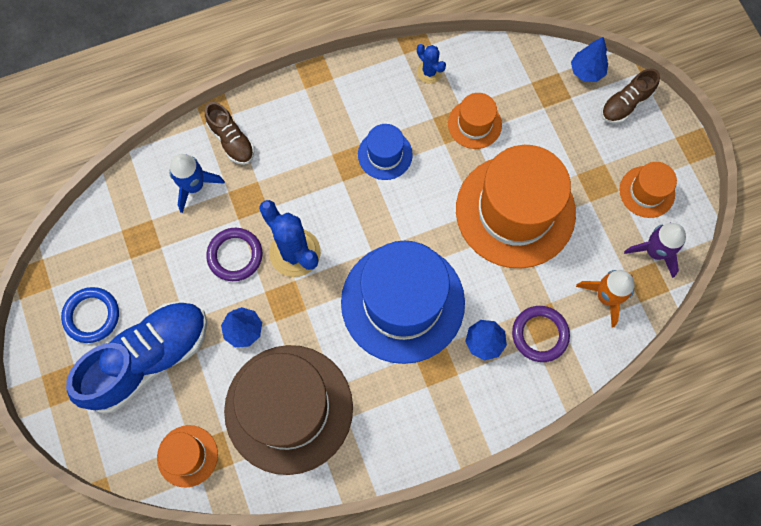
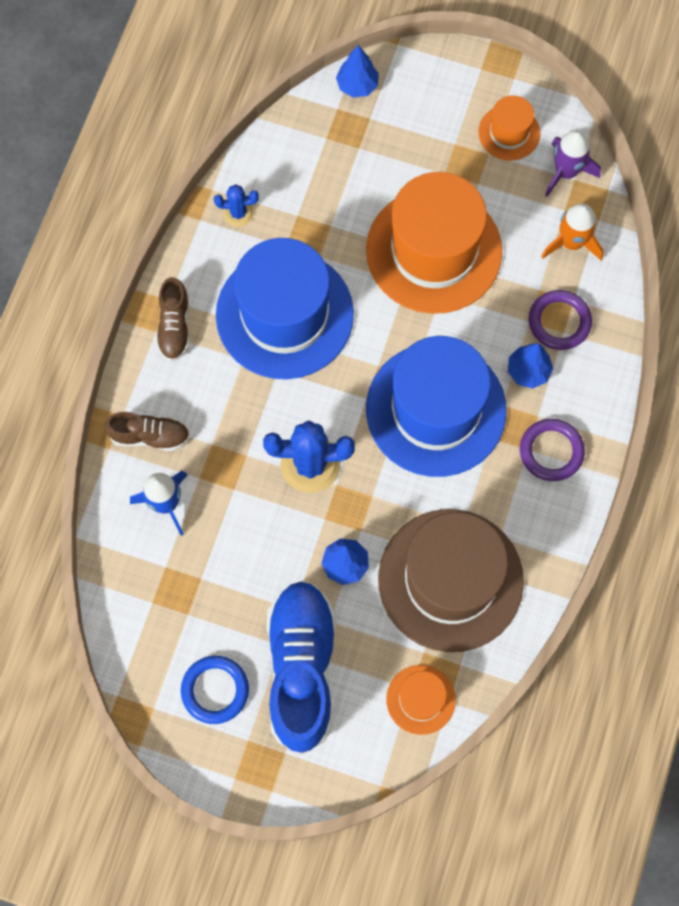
camera: 50 degrees left, 0 degrees up
purple ring [206,228,262,281] -> purple ring moved to [520,419,585,481]
blue hat [358,124,413,180] -> blue hat [216,238,354,379], size x2.15
orange hat [448,93,502,149] -> none
brown shoe [601,68,660,124] -> brown shoe moved to [156,277,190,361]

